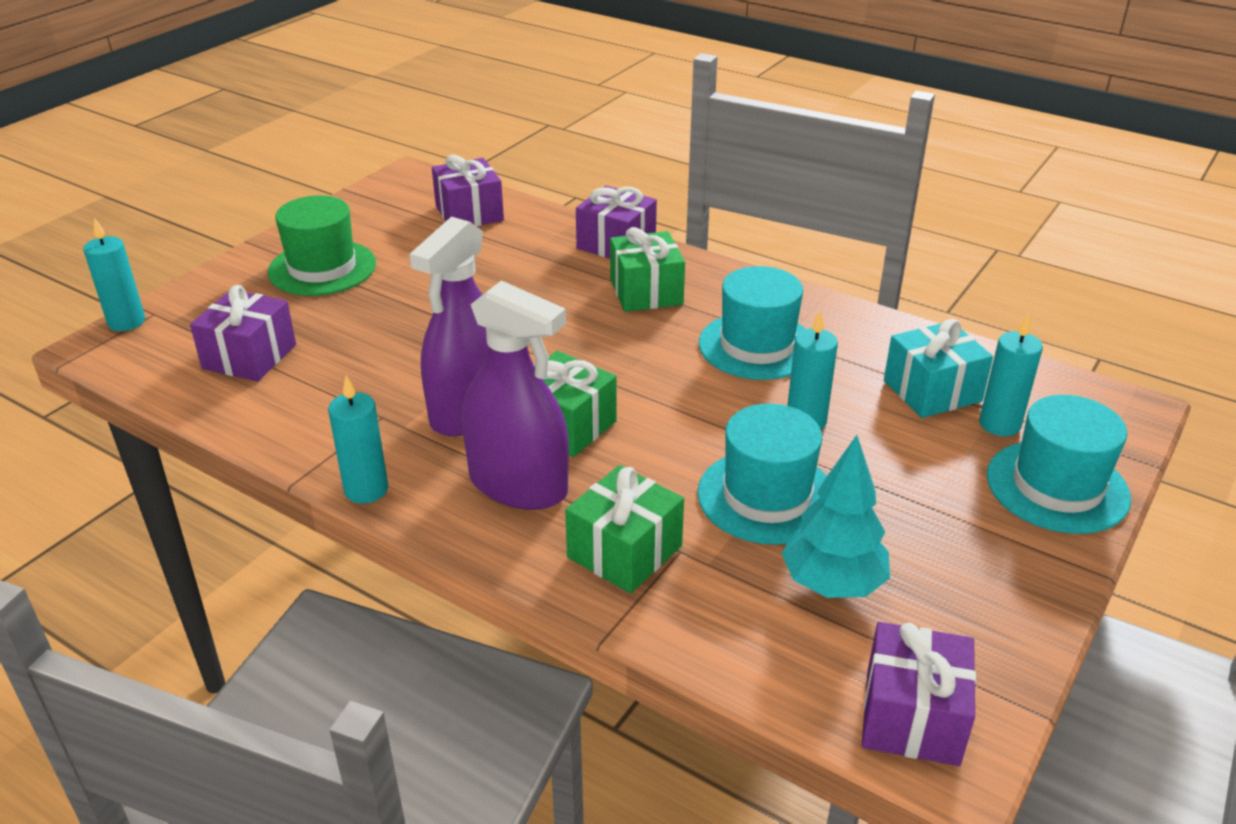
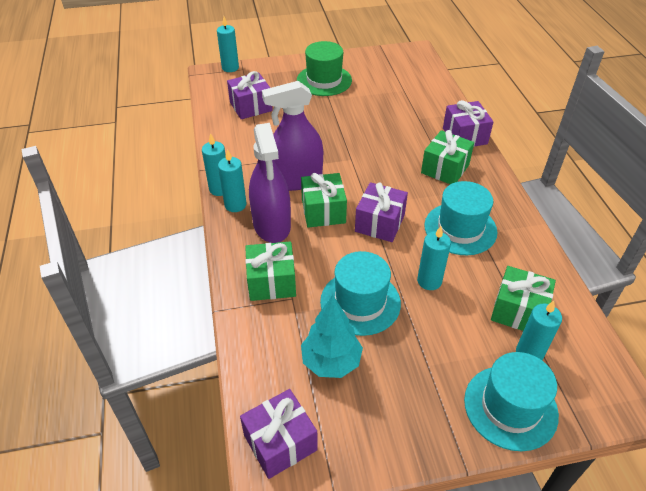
camera: 45 degrees right, 10 degrees up
purple gift [432,155,504,226] -> purple gift moved to [355,182,408,242]
turquoise gift [884,319,993,418] -> green gift [491,266,556,331]
none -> turquoise candle [218,149,246,212]

